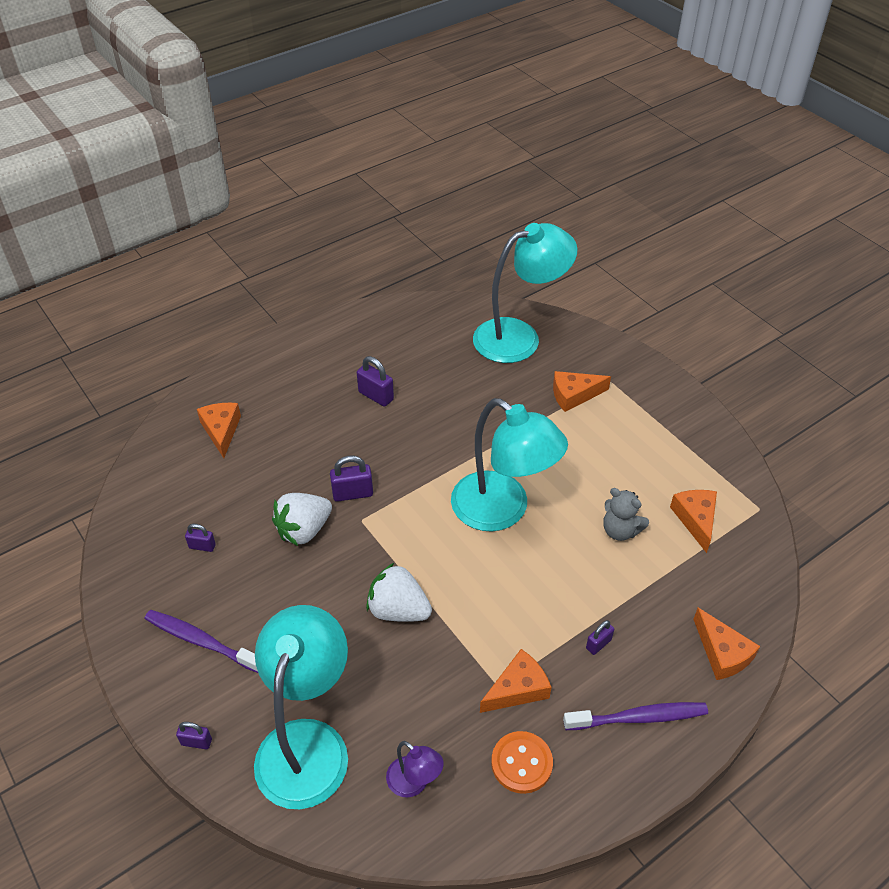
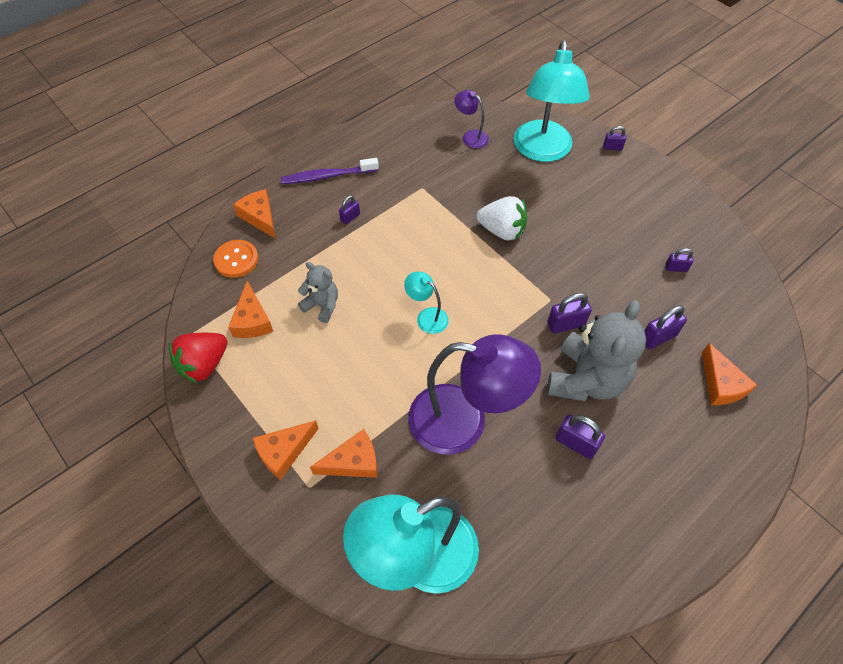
camera: 175 degrees right, 10 degrees up
purple toothbrush [145,610,258,673] -> none
white strawberry [272,493,332,546] -> none
turquoise lamp [451,398,568,531] -> turquoise lamp [404,272,449,334], size x0.45
orange cheese [480,649,552,713] -> orange cheese moved to [253,420,319,480]
orange button [491,731,553,794] -> orange button moved to [213,240,258,278]
none -> red strawberry [168,333,227,384]
none -> purple lamp [408,334,541,455]
none -> grey teddy bear [547,300,646,401]
none -> purple padlock [645,306,687,349]

